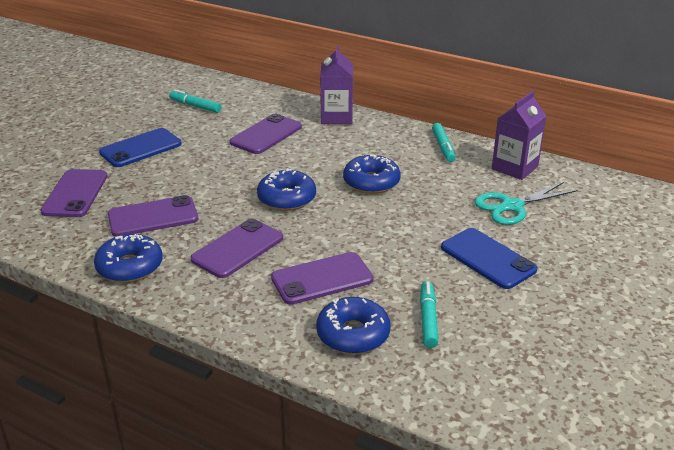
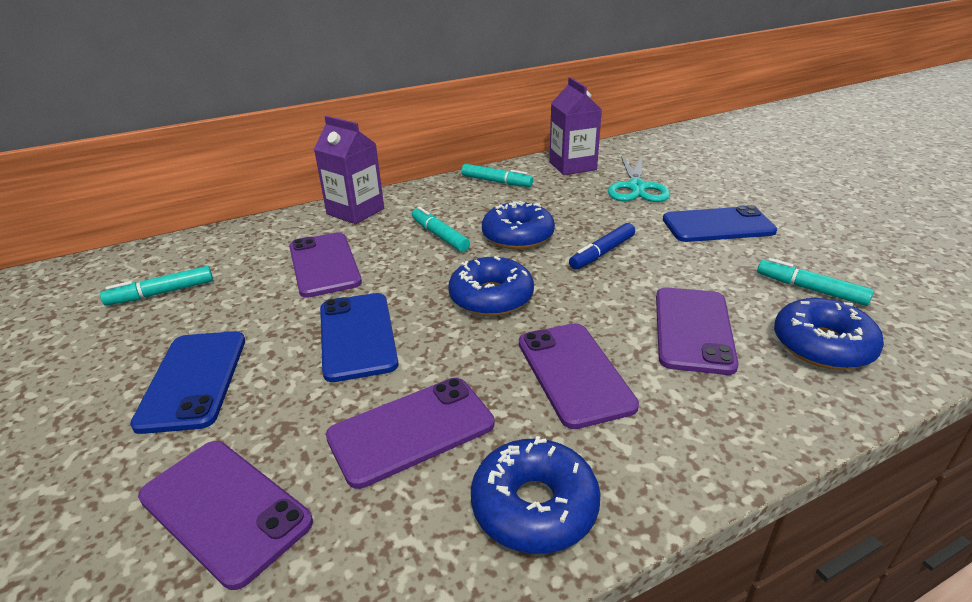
camera: 55 degrees left, 0 degrees up
purple phone [108,195,198,237] -> purple phone turned 45 degrees clockwise [326,378,494,489]
none -> blue phone [320,293,399,382]
none -> turquoise marker [412,207,470,252]
none -> blue marker [569,223,635,270]

